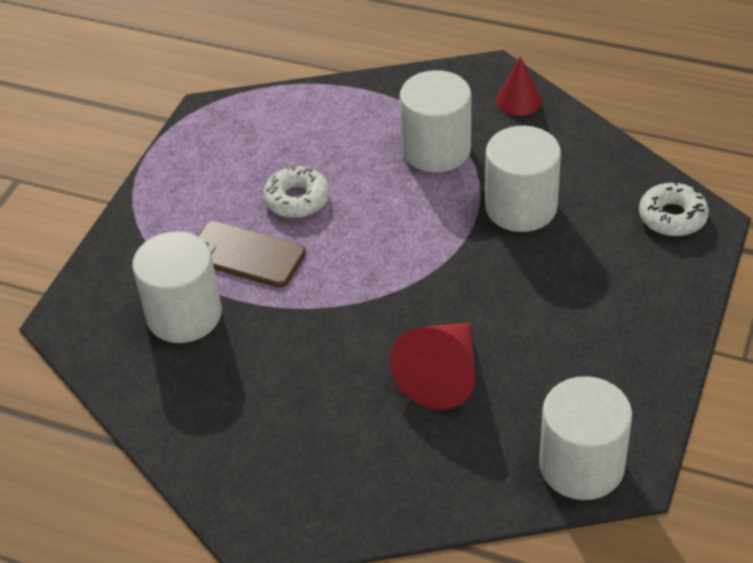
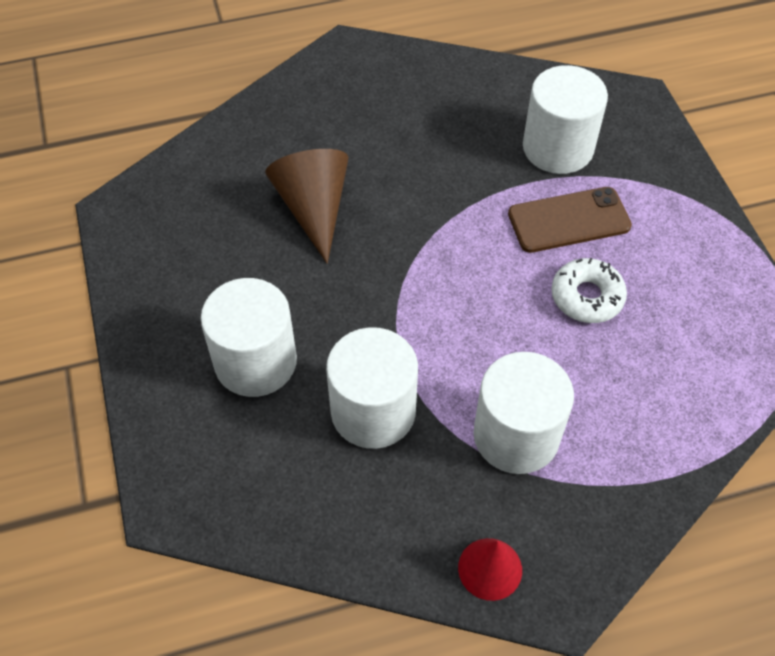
camera: 140 degrees right, 10 degrees up
red cone [390,323,476,410] -> brown cone [265,149,349,264]
white cylinder [539,376,632,500] -> white cylinder moved to [201,278,297,397]
white donut [639,181,709,236] -> none

